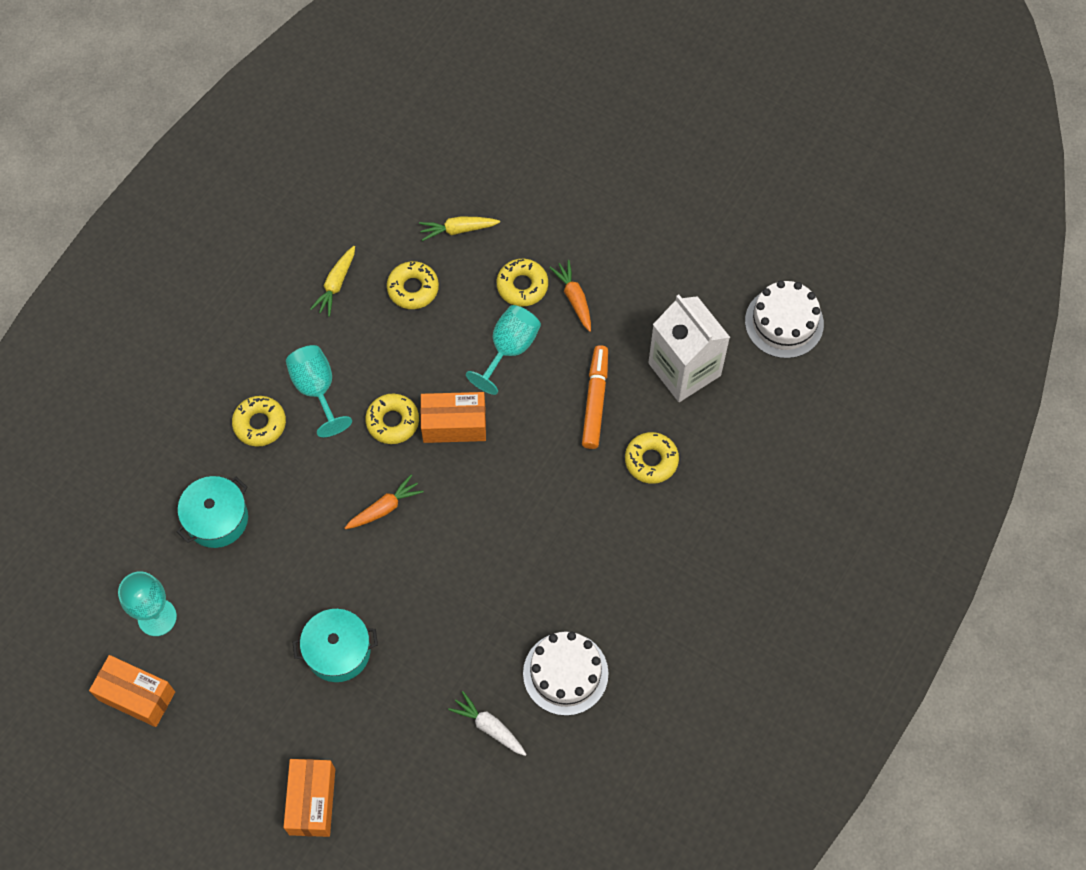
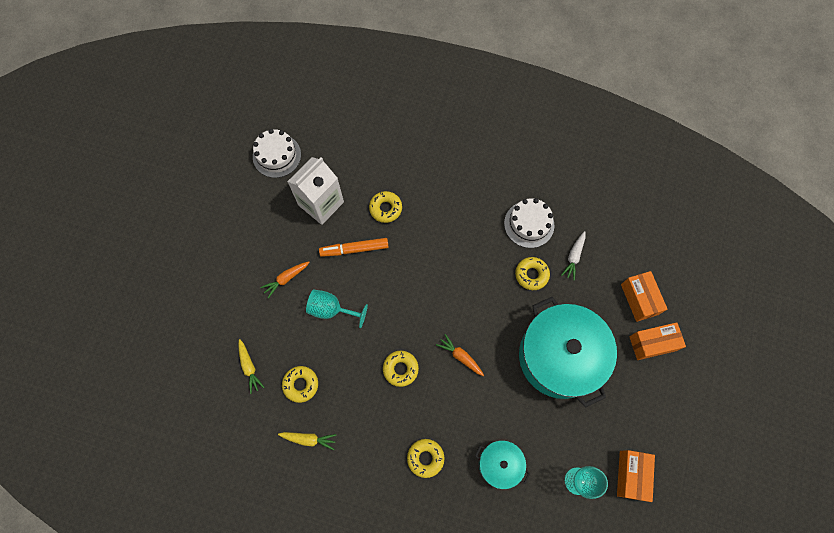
camera: 105 degrees left, 5 degrees up
turquoise goblet [286,345,352,437] -> none
turquoise pot [292,609,378,682] -> turquoise pot [519,297,617,408], size x2.04
orange box [420,392,486,443] -> orange box moved to [621,271,667,322]
yellow donut [497,259,548,307] -> yellow donut moved to [515,257,550,290]

